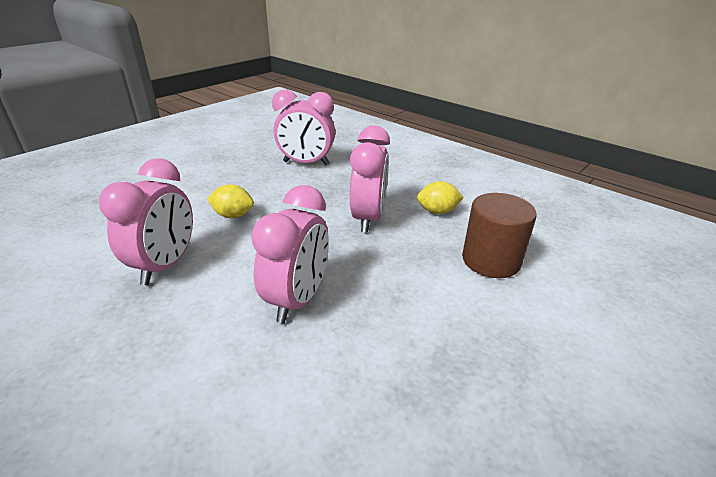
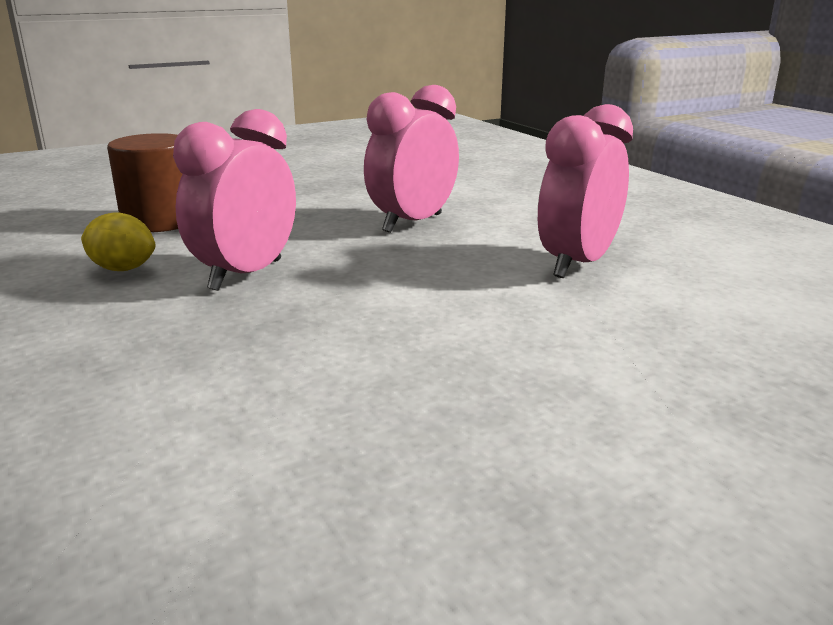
camera: 160 degrees left, 10 degrees down
yellow lemon [207,184,254,218] -> none
pink clock [272,90,335,165] -> none

